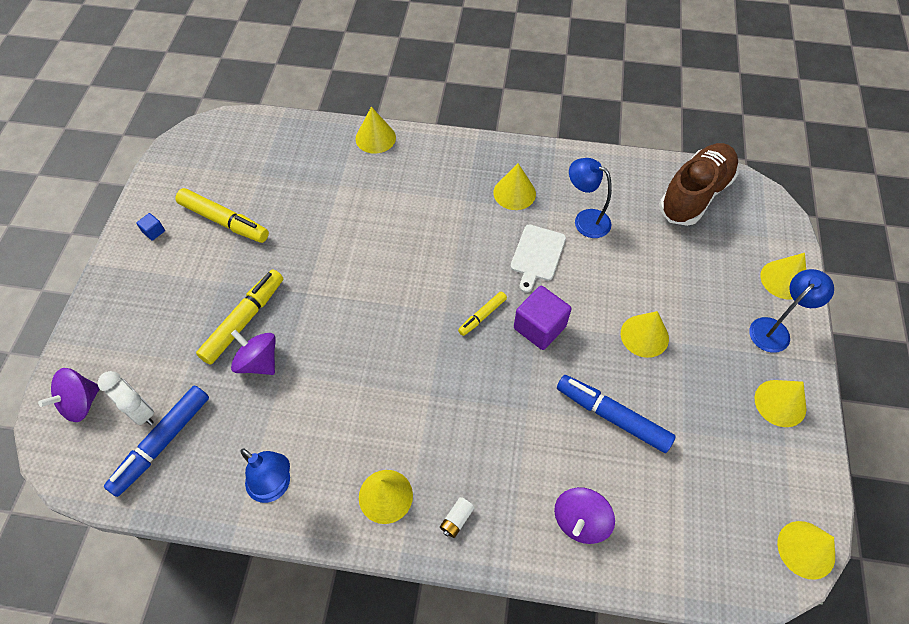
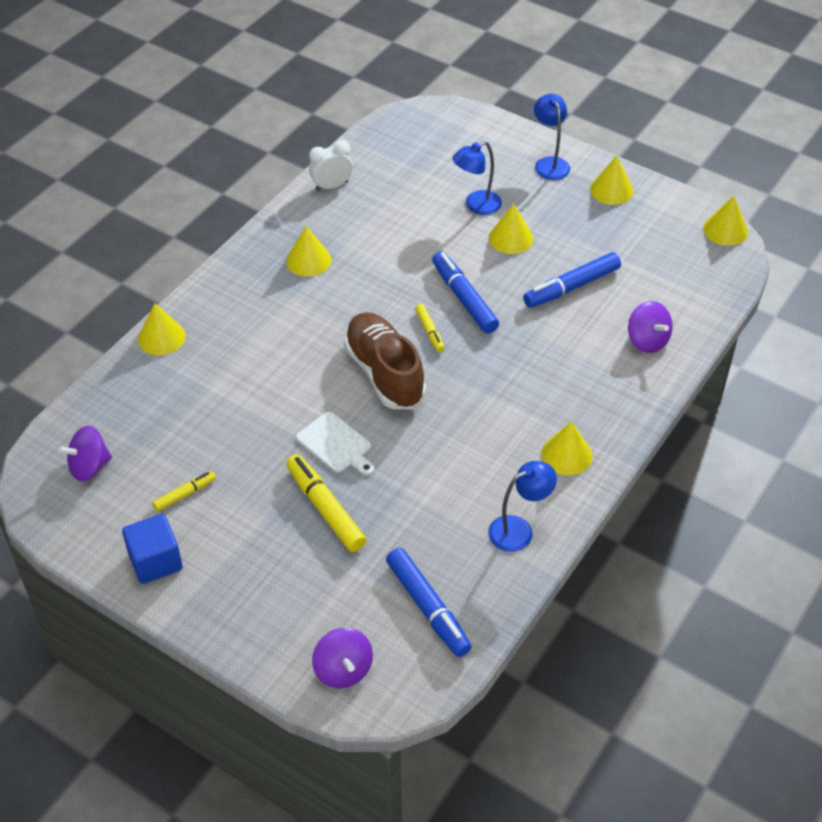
camera: 65 degrees left, 10 degrees down
white clock [98,371,154,425] -> white clock moved to [309,140,353,191]
blue cube [136,213,165,241] -> blue cube [122,514,182,584], size x2.16
yellow marker [175,188,269,243] -> yellow marker [153,471,216,511], size x0.54
purple spinning top [231,330,276,375] -> purple spinning top moved to [58,426,112,481]
white battery [440,497,474,538] -> none
white cutting board [510,225,566,293] -> white cutting board moved to [296,412,374,476]
purple cube [514,286,571,350] -> blue marker [432,252,499,334]
blue lamp [569,158,612,238] -> blue lamp moved to [452,141,502,215]
brown shoe [659,143,739,226] -> brown shoe moved to [344,312,426,409]
yellow cone [760,253,806,299] -> none

